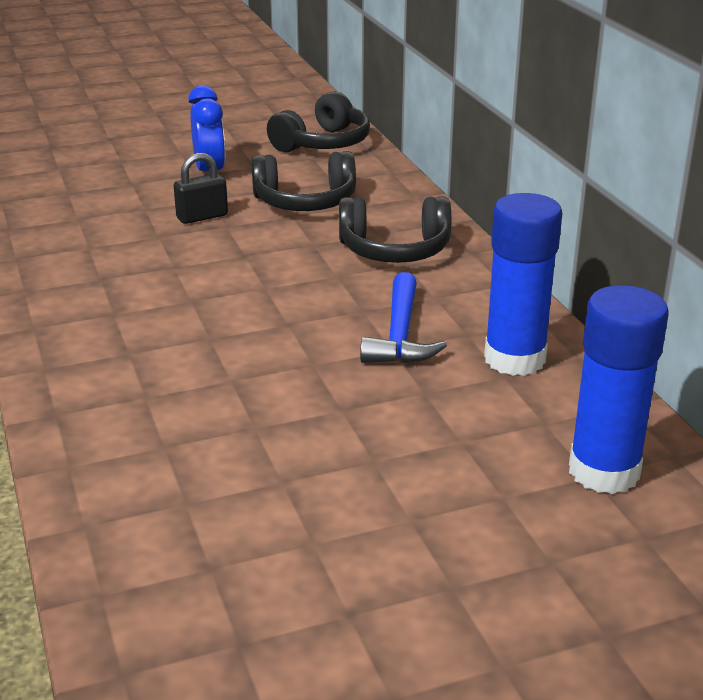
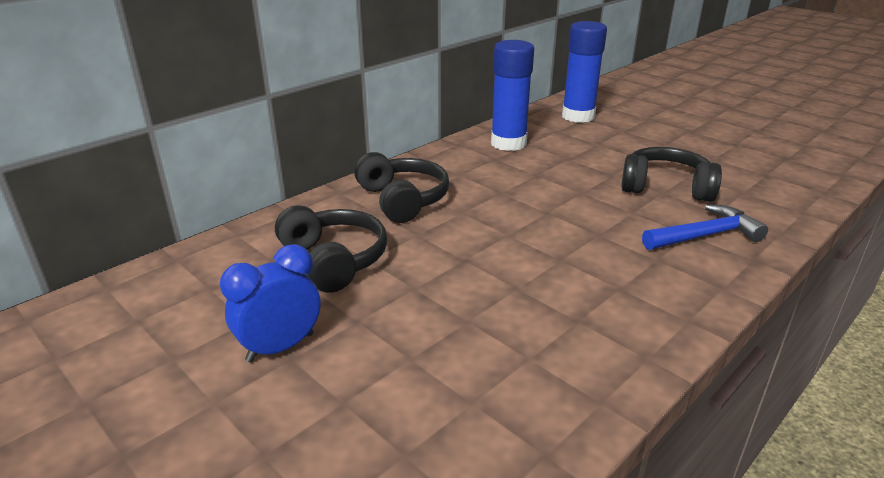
camera: 115 degrees left, 0 degrees up
black padlock [174,153,228,224] -> none
black headphones [267,92,370,152] -> black headphones moved to [621,147,722,202]
blue hammer [360,272,447,364] -> blue hammer moved to [642,204,768,250]

